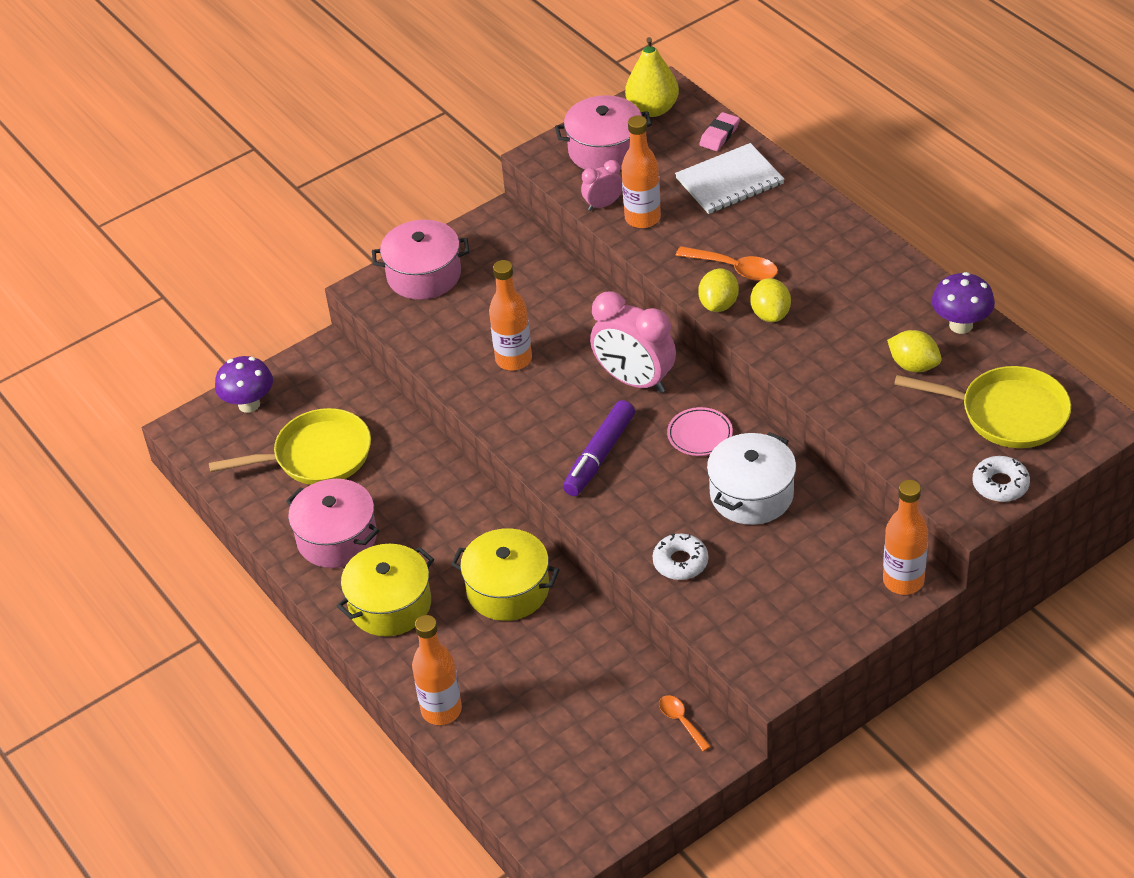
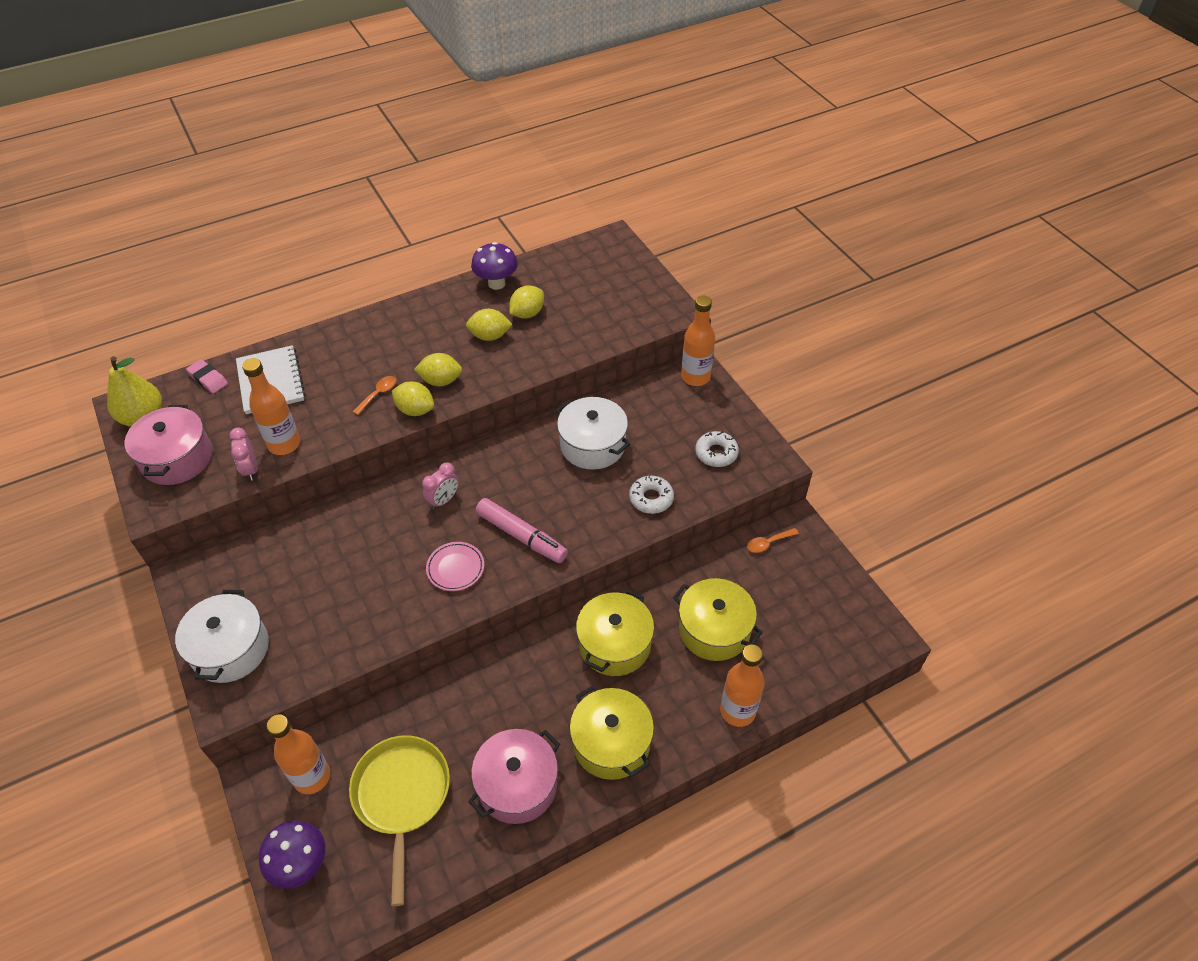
camera: 85 degrees left, 5 degrees up
pink pot [372,220,469,300] -> white pot [175,590,269,683]
orange bottle [489,260,532,370] -> orange bottle moved to [267,714,330,794]
purple marker [563,400,635,496] -> pink marker [476,498,568,563]
pink clock [590,291,676,393] -> pink clock [422,463,459,509], size x0.51
pink plate [667,407,733,456] -> pink plate moved to [426,542,484,591]
orange spoon [676,246,778,281] -> orange spoon [353,376,396,415], size x0.63
yellow pan [894,366,1071,448] -> none
white donut [972,456,1030,502] -> white donut moved to [695,431,739,467]
none -> yellow lemon [466,309,512,341]
none -> yellow pot [673,578,763,661]

